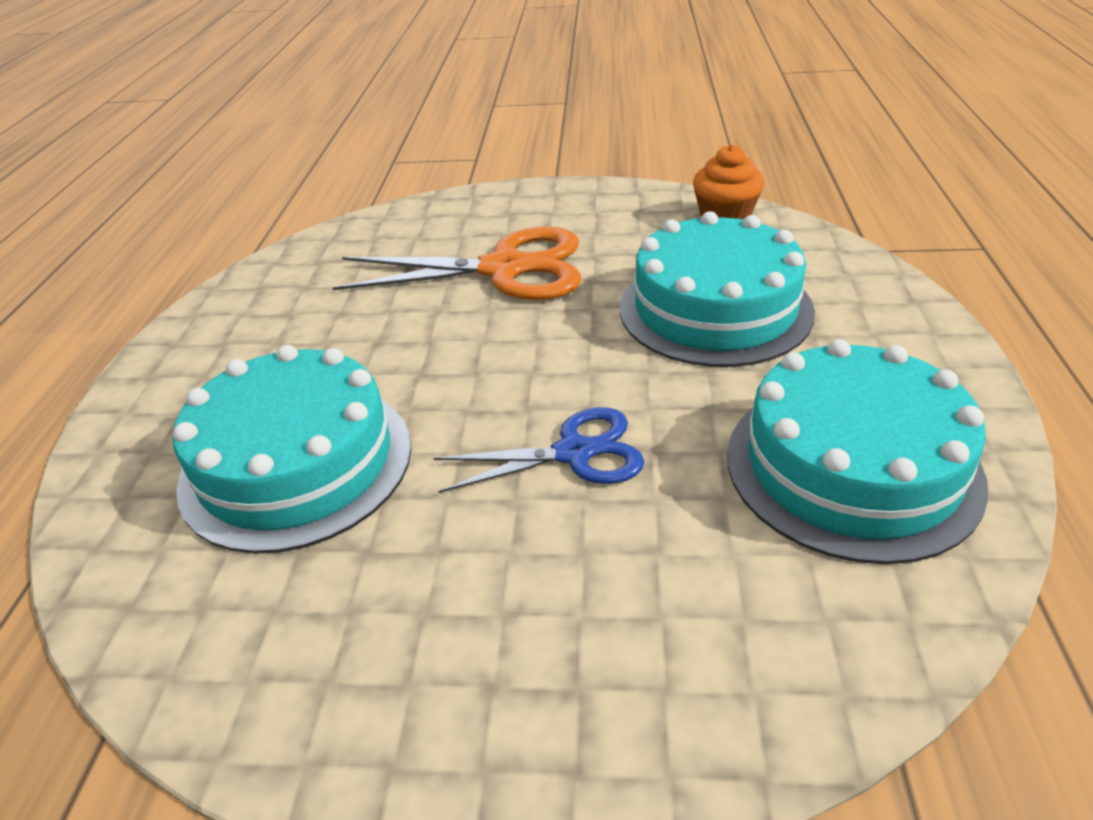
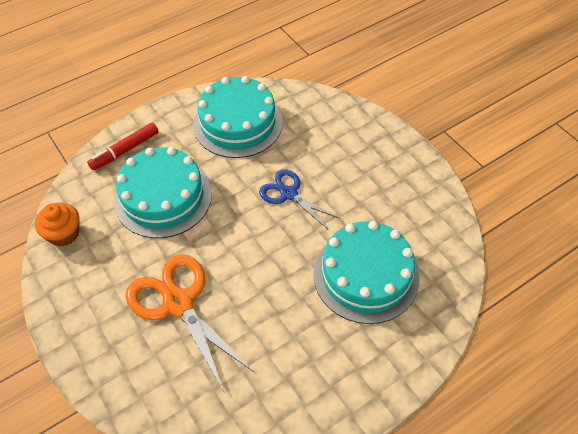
camera: 130 degrees left, 15 degrees up
none -> red marker [87,123,159,170]

